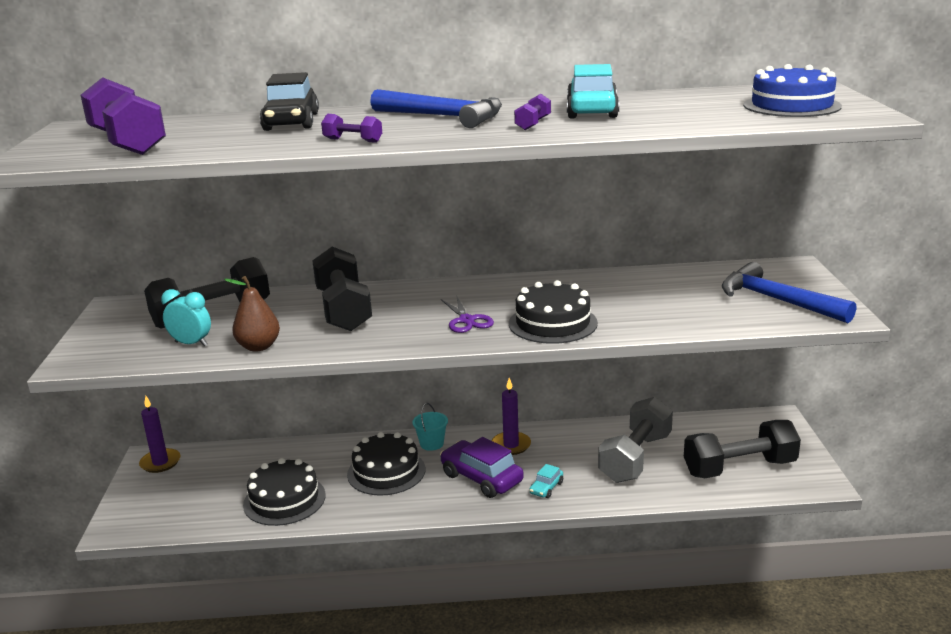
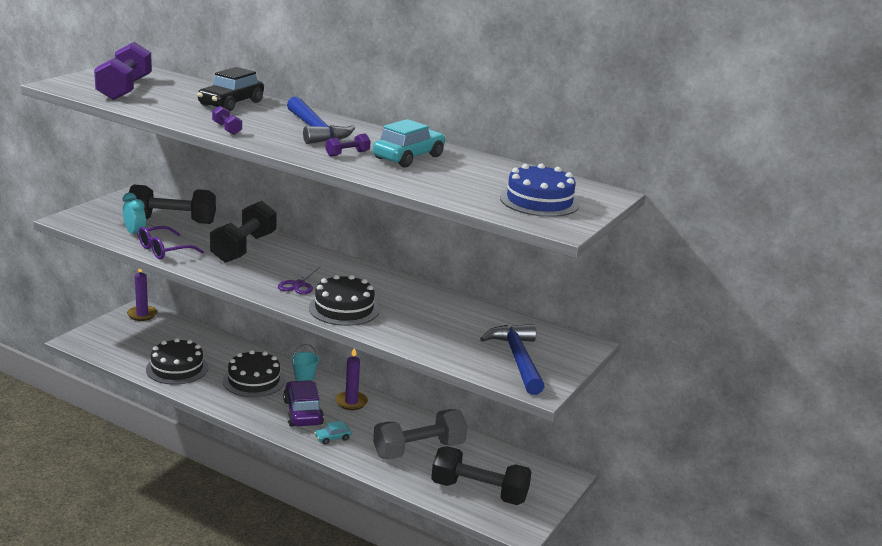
camera: 30 degrees right, 0 degrees up
brown pear [224,276,280,352] -> purple glasses [138,226,204,260]

